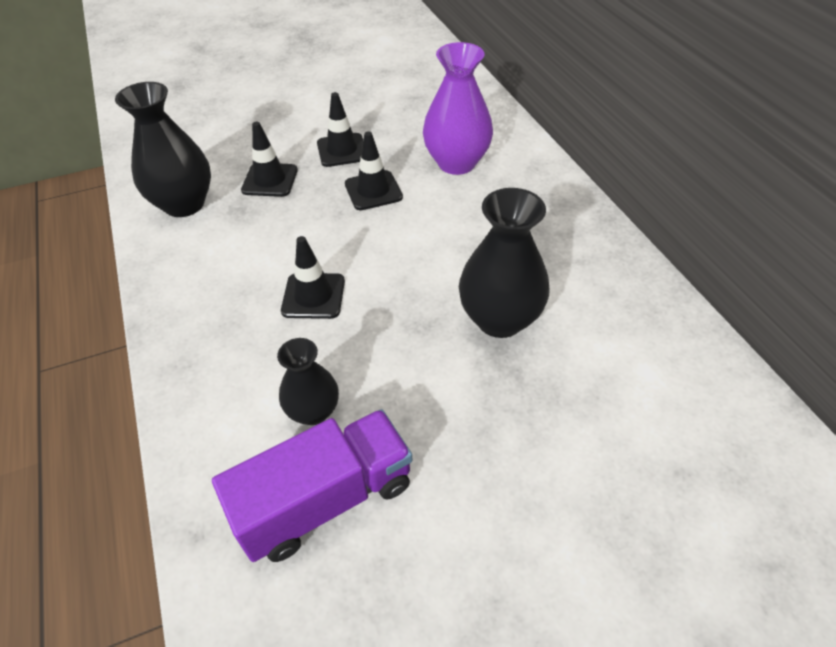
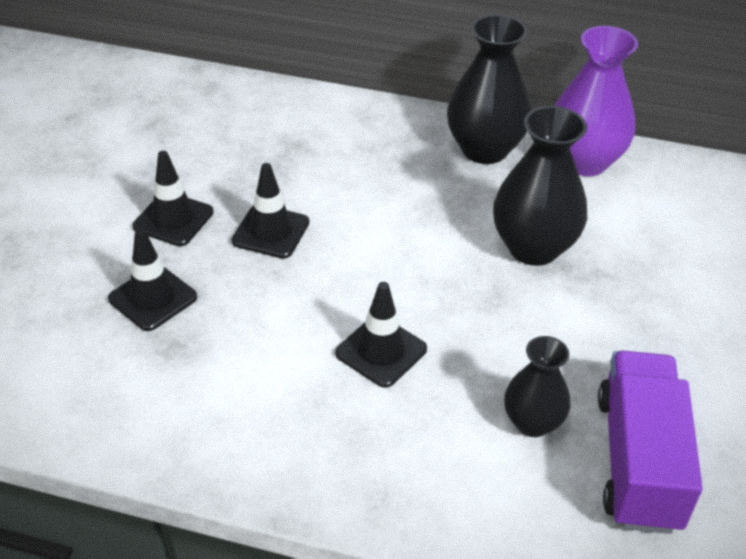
camera: 55 degrees left, 5 degrees down
black vase [115,82,211,217] -> black vase moved to [447,15,531,164]
purple vase [423,42,493,175] -> purple vase moved to [555,26,638,176]

